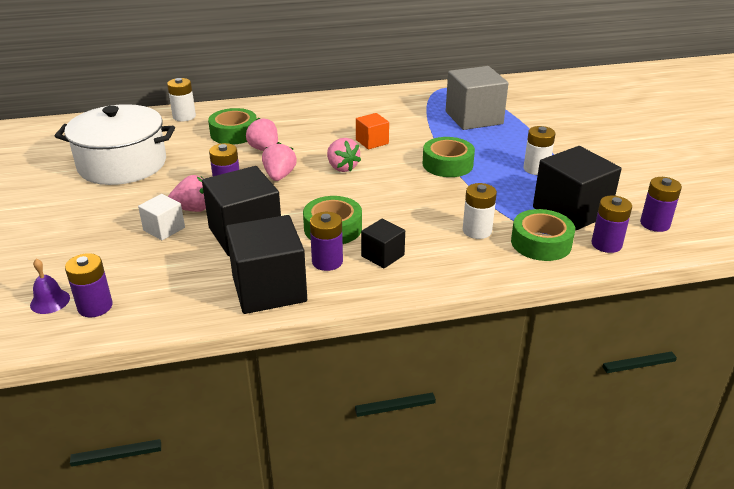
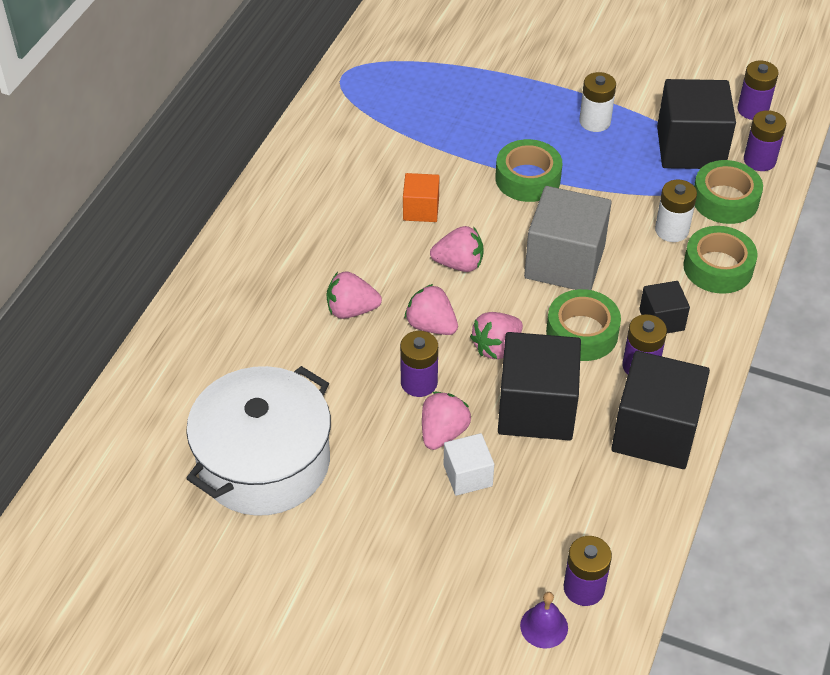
camera: 55 degrees left, 15 degrees up
white battery [167,78,196,121] -> none
green tape [208,108,257,145] -> green tape moved to [683,226,758,294]
grey cube [446,66,508,130] -> grey cube moved to [524,186,612,290]
none -> pink strawberry [470,312,523,359]

